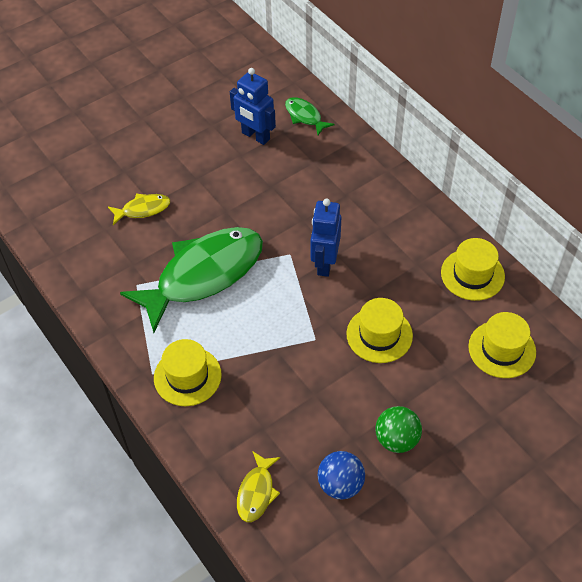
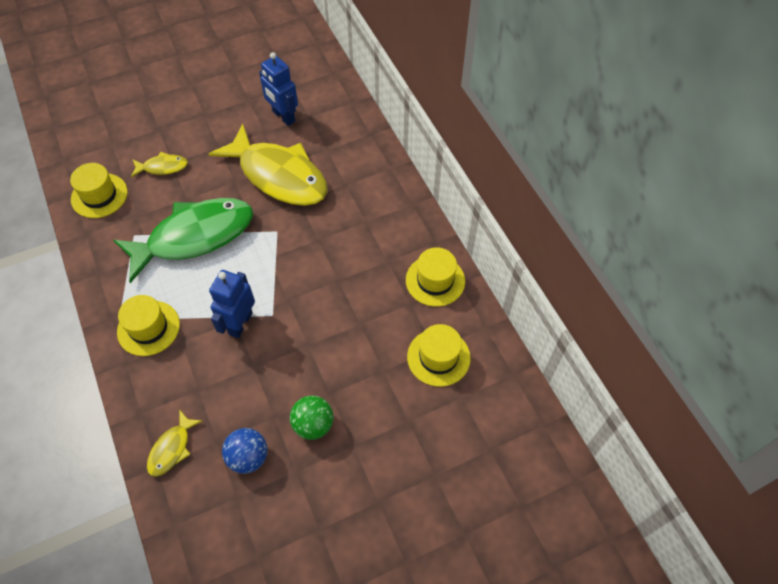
camera: 10 degrees right, 5 degrees up
green fish [285,97,335,135] -> none
blue robot [311,199,341,277] -> blue robot moved to [209,270,255,338]
yellow hat [347,298,413,363] -> yellow hat moved to [70,163,128,218]
none -> yellow fish [209,124,328,206]

